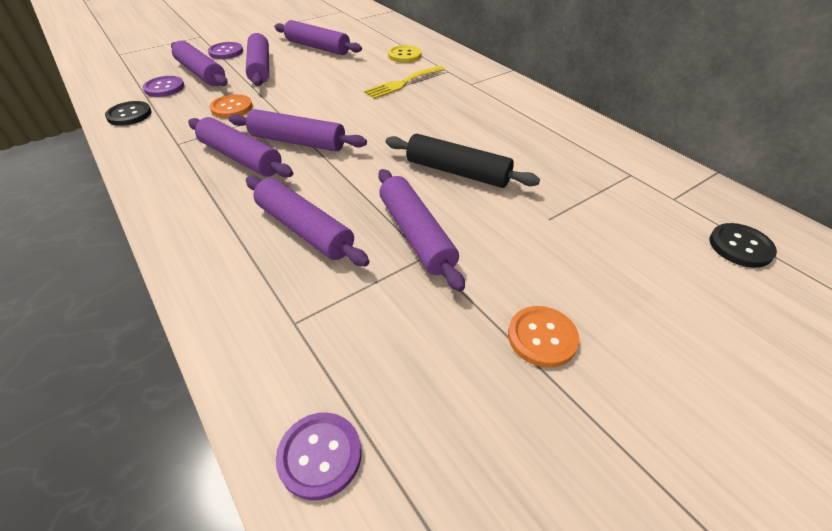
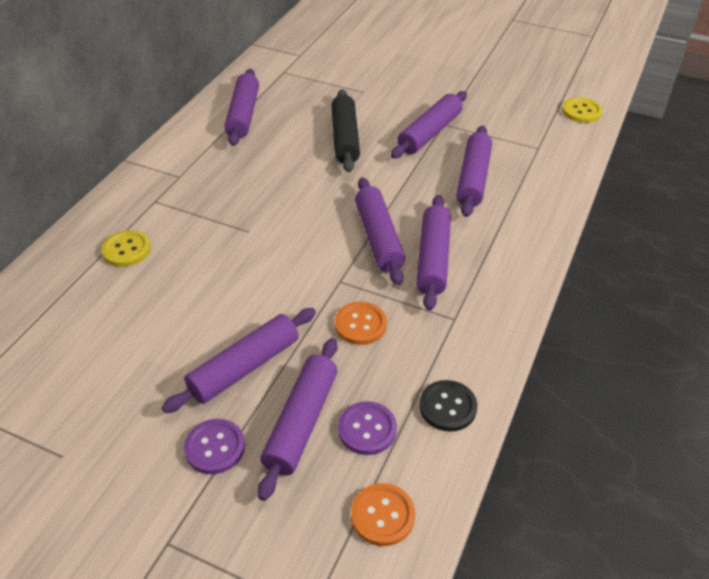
camera: 120 degrees left, 0 degrees up
purple rolling pin [274,20,362,55] -> purple rolling pin moved to [224,69,259,146]
purple button [276,412,362,500] -> yellow button [562,97,602,123]
yellow fork [364,66,445,99] -> none
orange button [508,306,579,368] -> orange button moved to [351,483,415,546]
black button [710,223,777,268] -> none

